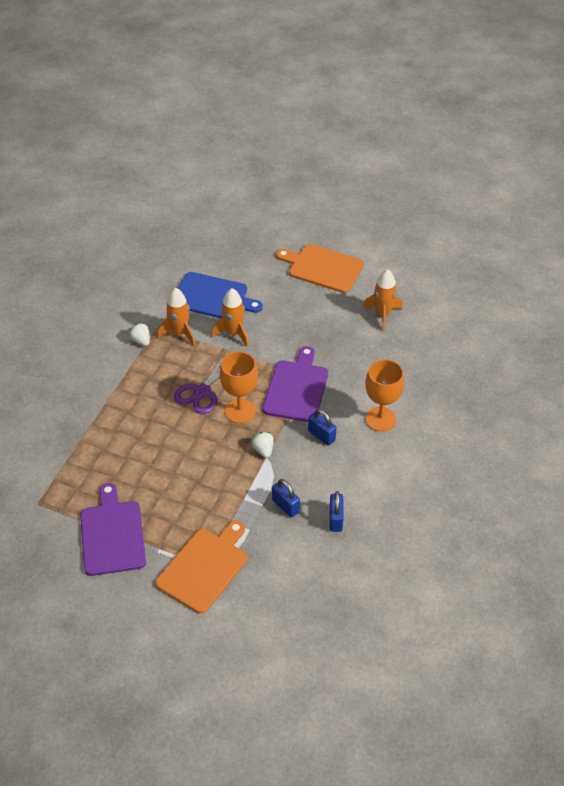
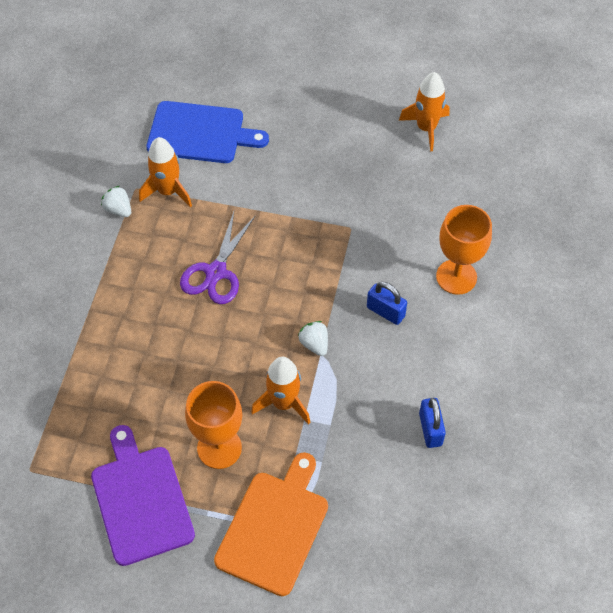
camera: 10 degrees left, 10 degrees up
orange rocket [211,288,249,347] -> orange rocket moved to [251,357,310,425]
orange goblet [220,351,258,423] -> orange goblet moved to [185,381,242,469]
purple cutting board [263,346,328,422] -> none
blue padlock [272,479,300,517] -> none
orange cutting board [276,244,364,293] -> none

